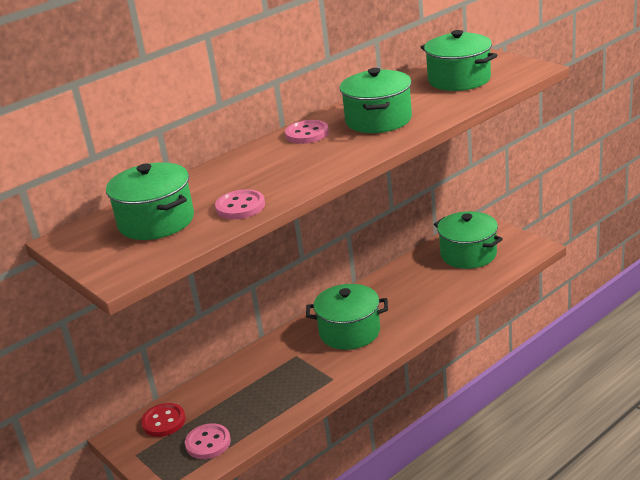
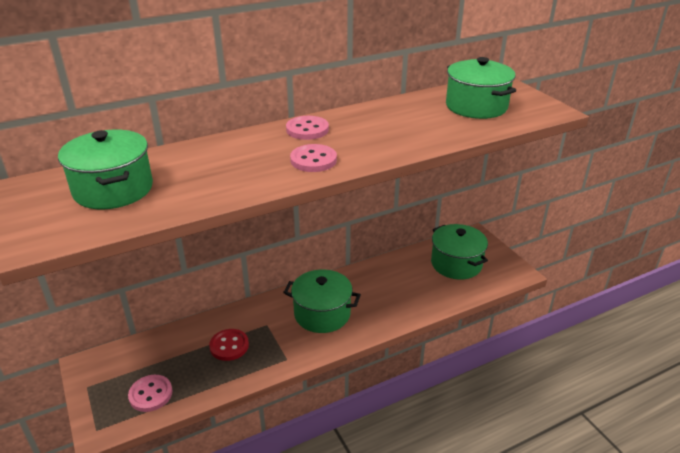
camera: 10 degrees right, 5 degrees up
red button [141,403,186,437] -> red button moved to [209,329,249,361]
pink button [215,189,265,219] -> pink button moved to [290,144,337,172]
green pot [340,68,412,133] -> none

